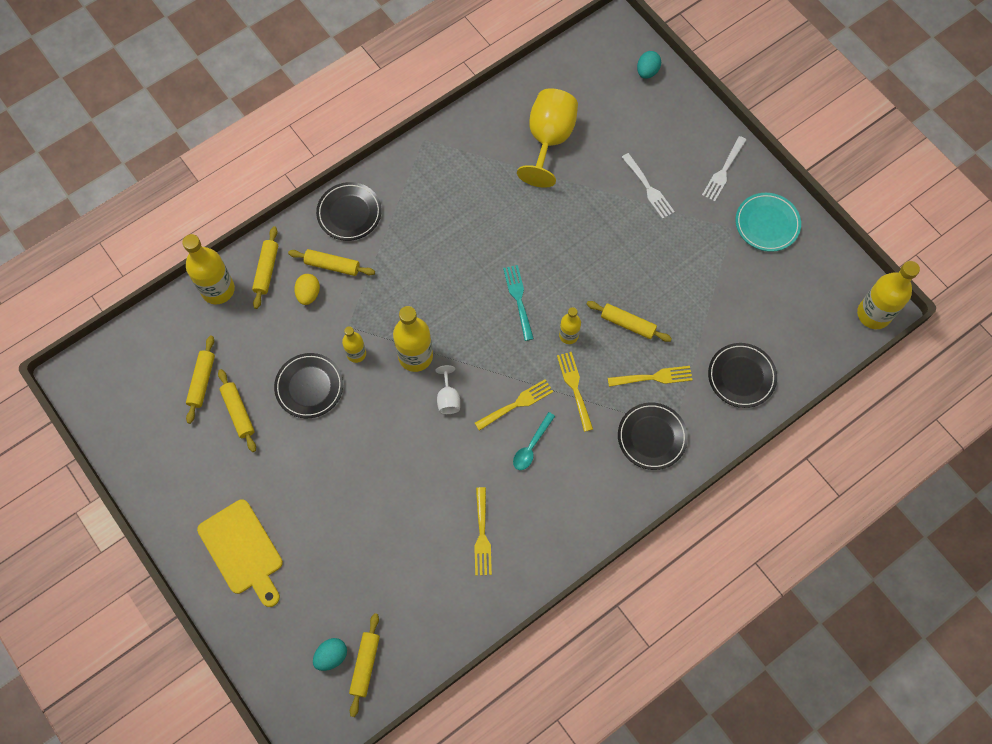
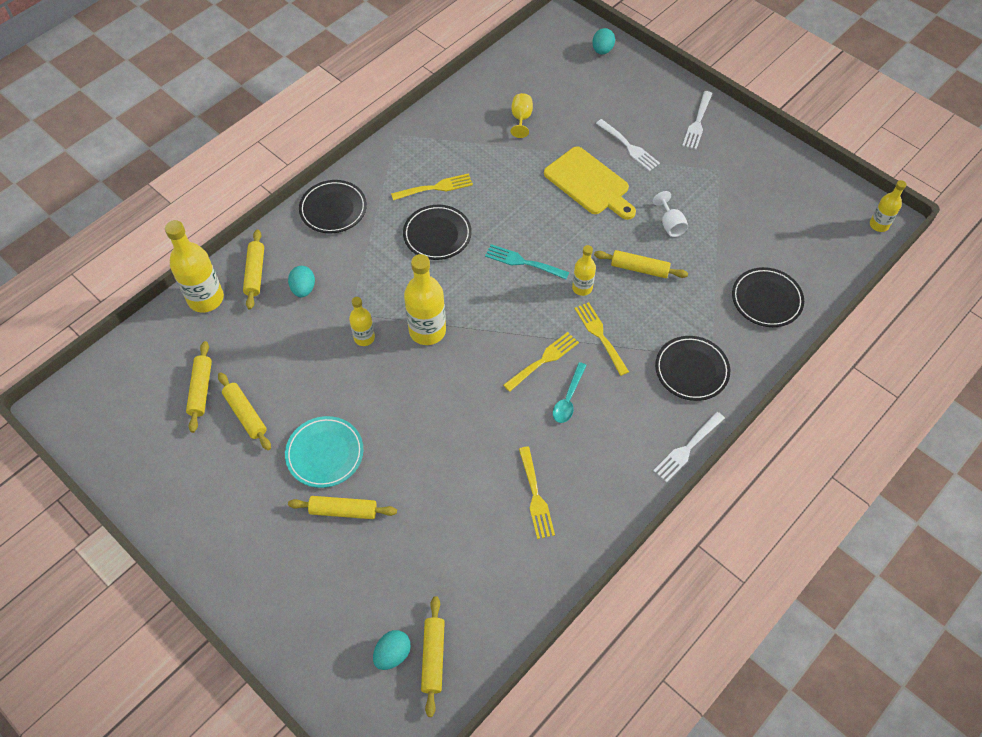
camera: 10 degrees left, 10 degrees down
yellow cutting board [197,499,283,607] -> yellow cutting board moved to [544,146,636,220]
black plate [274,353,343,418] -> black plate moved to [403,205,472,260]
yellow rolling pin [288,249,375,276] -> yellow rolling pin moved to [288,496,397,519]
yellow egg [294,274,320,305] -> turquoise egg [288,266,315,297]
white goblet [436,365,460,414] -> white goblet moved to [653,191,688,237]
turquoise fork [503,265,534,341] -> turquoise fork turned 45 degrees counterclockwise [485,244,569,280]
yellow goblet [517,88,578,188] -> yellow goblet [511,93,533,138], size x0.47
yellow fork [608,366,693,387] -> yellow fork moved to [391,173,473,200]
turquoise plate [736,193,801,252] -> turquoise plate moved to [285,416,363,488]
yellow bottle [857,261,920,329] -> yellow bottle [870,180,906,232], size x0.57
none -> white fork [653,412,725,482]

